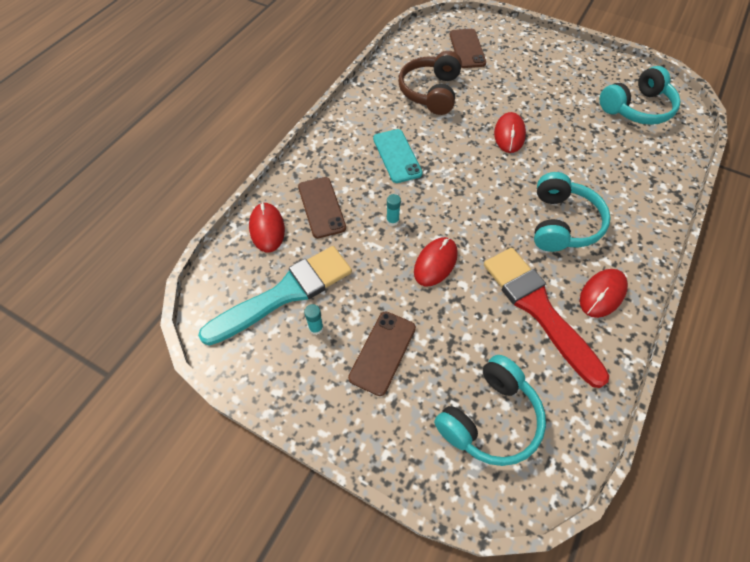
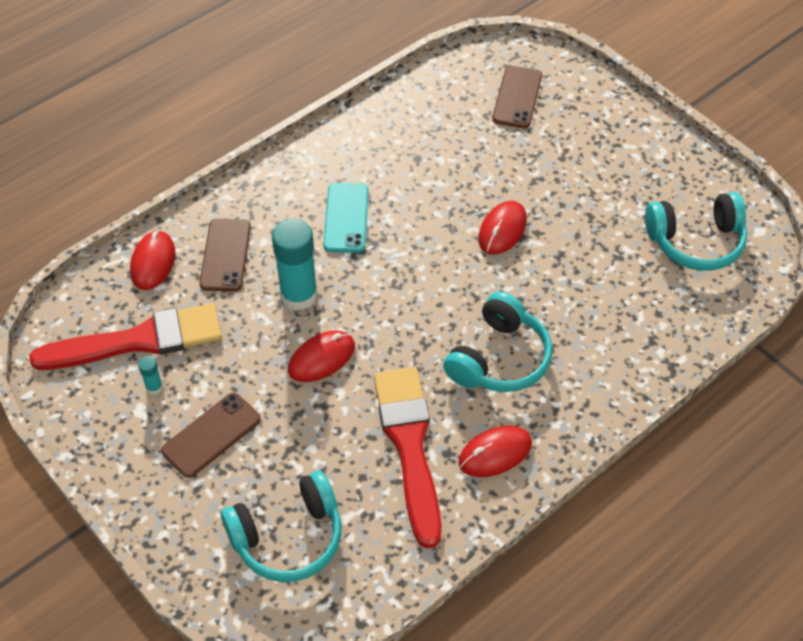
camera: 20 degrees right, 5 degrees down
turquoise brush [198,246,352,346] -> red brush [29,303,222,370]
turquoise glue stick [386,194,401,226] -> turquoise glue stick [272,219,318,310], size x2.32
brown headphones [398,51,462,115] -> none

